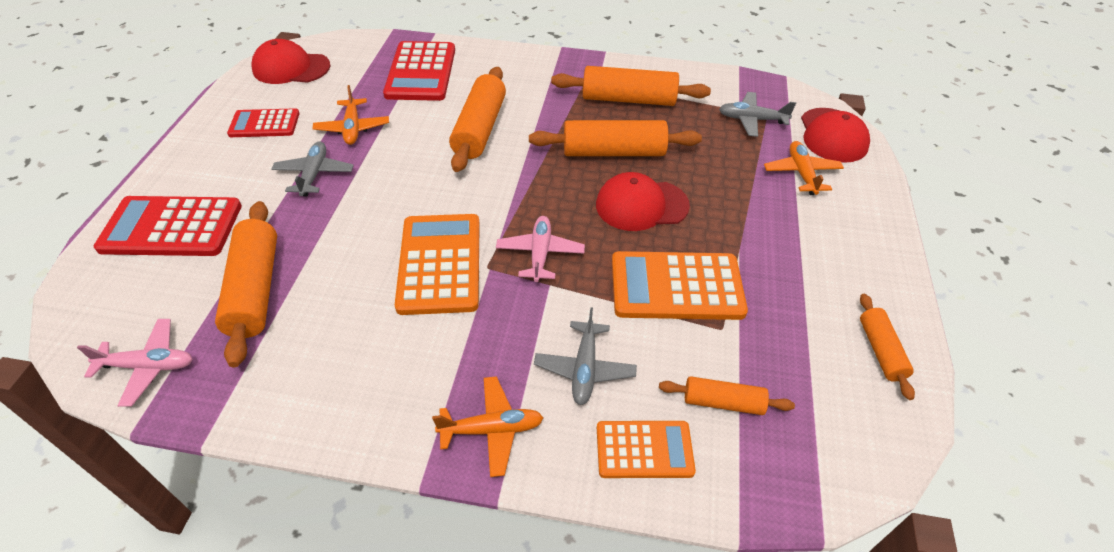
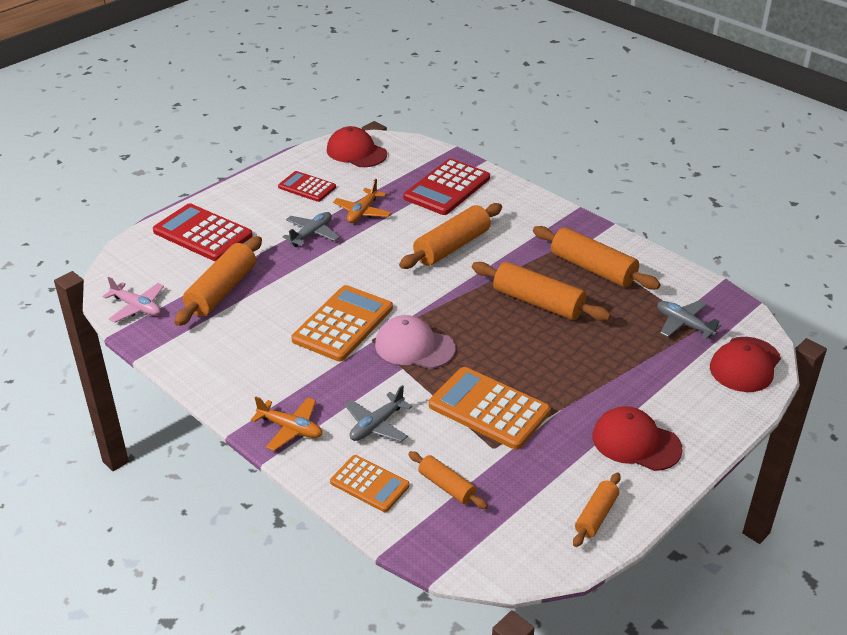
camera: 35 degrees right, 10 degrees down
pink plane [496,216,585,282] -> pink cap [375,315,456,369]
red cap [596,172,690,231] -> red cap moved to [592,406,683,471]
orange plane [764,141,844,195] -> none

